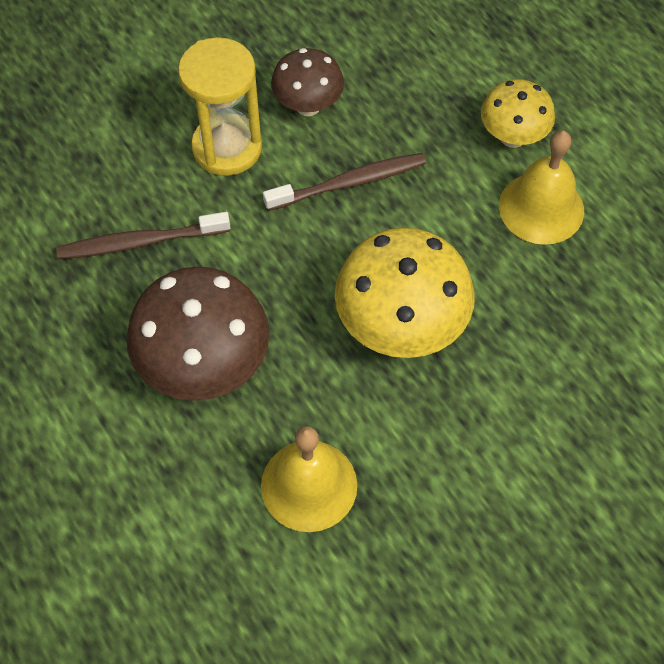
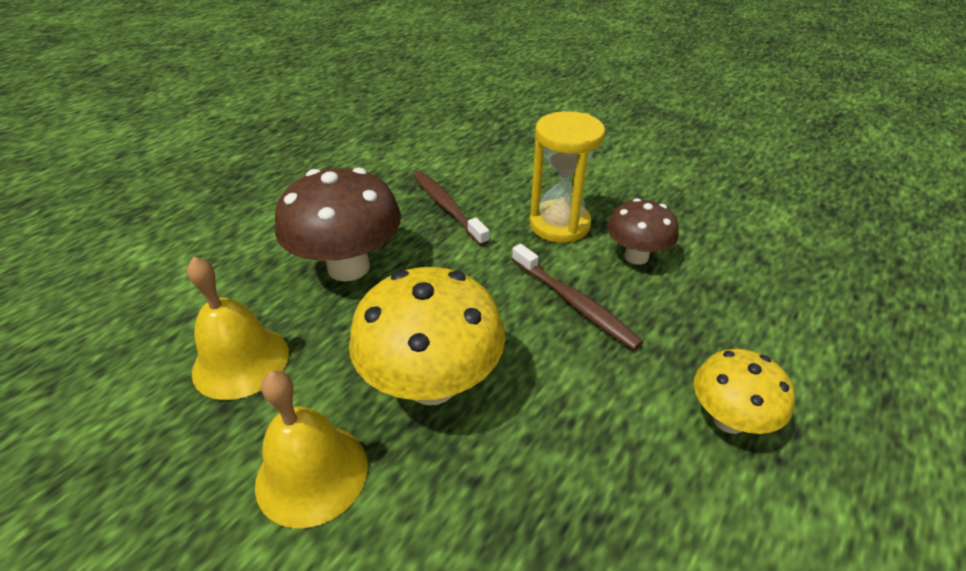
camera: 70 degrees right, 20 degrees down
yellow bell [499,130,584,245] -> yellow bell moved to [255,370,368,528]

